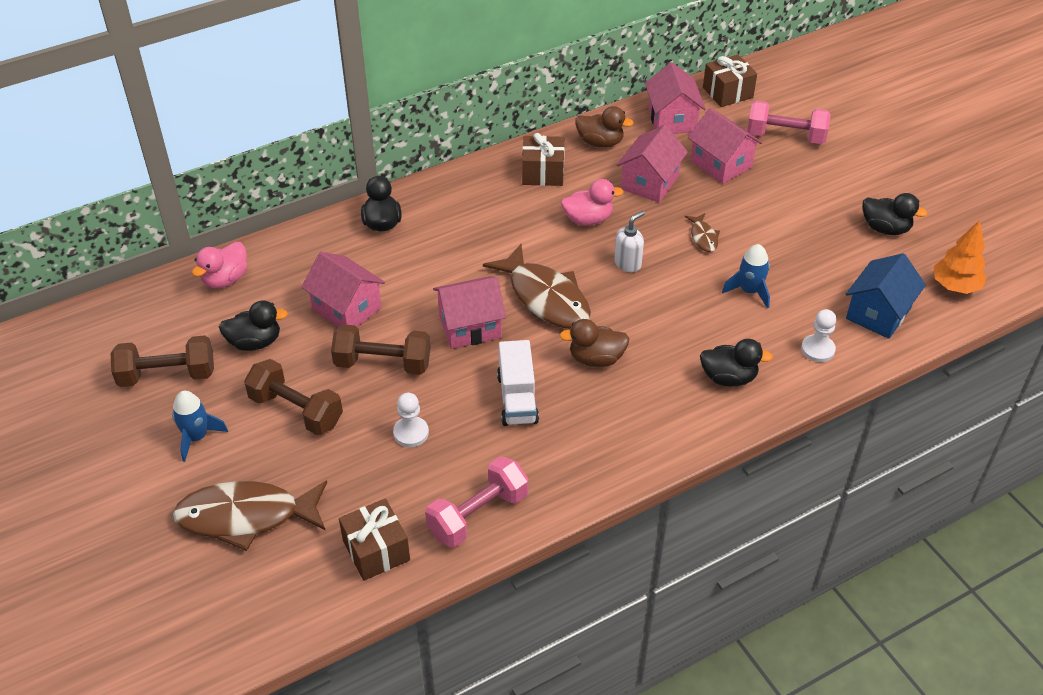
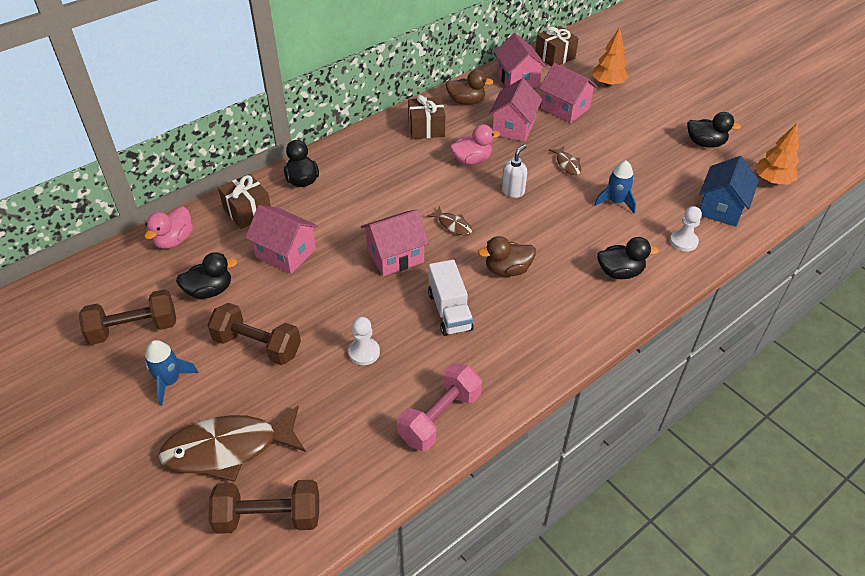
camera: 10 degrees left, 0 degrees up
brown dumbbell [331,324,430,375] -> brown dumbbell moved to [208,480,319,534]
brown gift [339,498,410,581] -> brown gift moved to [218,174,271,229]
brown fish [483,244,591,329] -> brown fish [427,206,472,235], size x0.45
pink dumbbell [747,101,831,144] -> orange tree [592,27,629,87]

